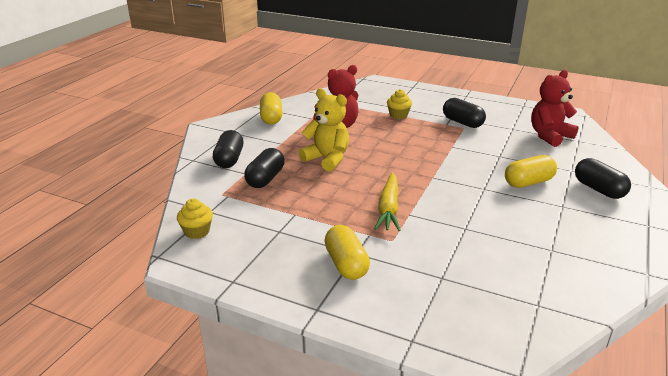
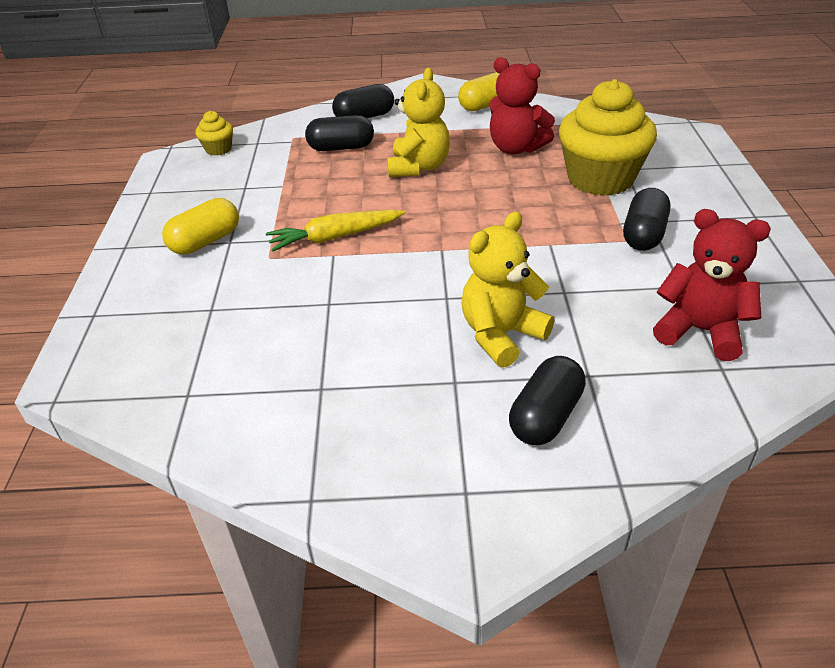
camera: 65 degrees right, 10 degrees up
yellow cupcake [387,89,412,119] -> yellow cupcake [559,79,657,196], size x2.27
yellow capsule [505,155,557,188] -> yellow teddy bear [462,212,554,368]

